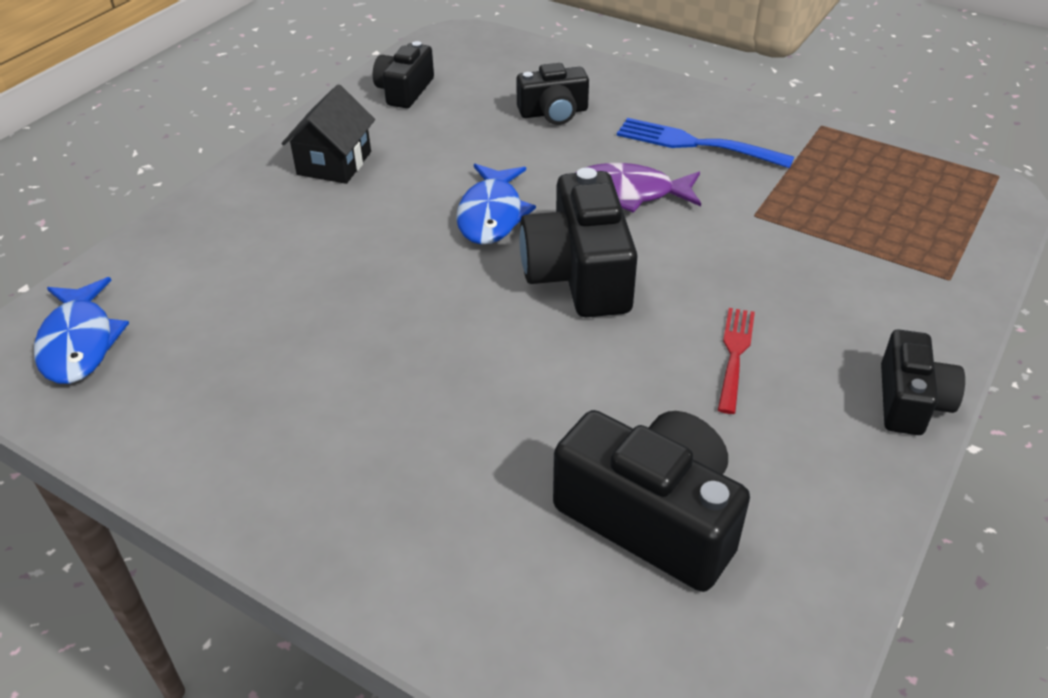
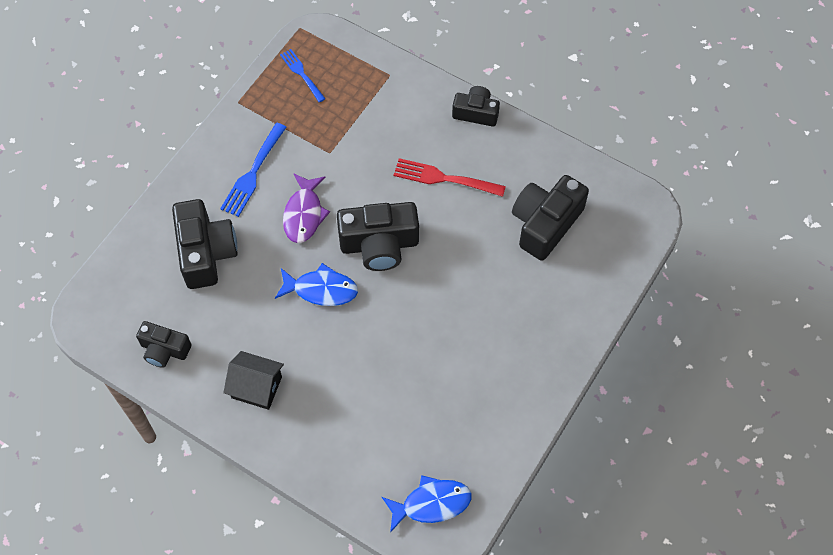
camera: 90 degrees left, 20 degrees up
black camera [516,63,589,125] -> black camera [172,199,238,289], size x1.66
red fork [718,308,755,414] -> red fork [394,158,506,197], size x1.51
none -> blue fork [280,49,326,102]

